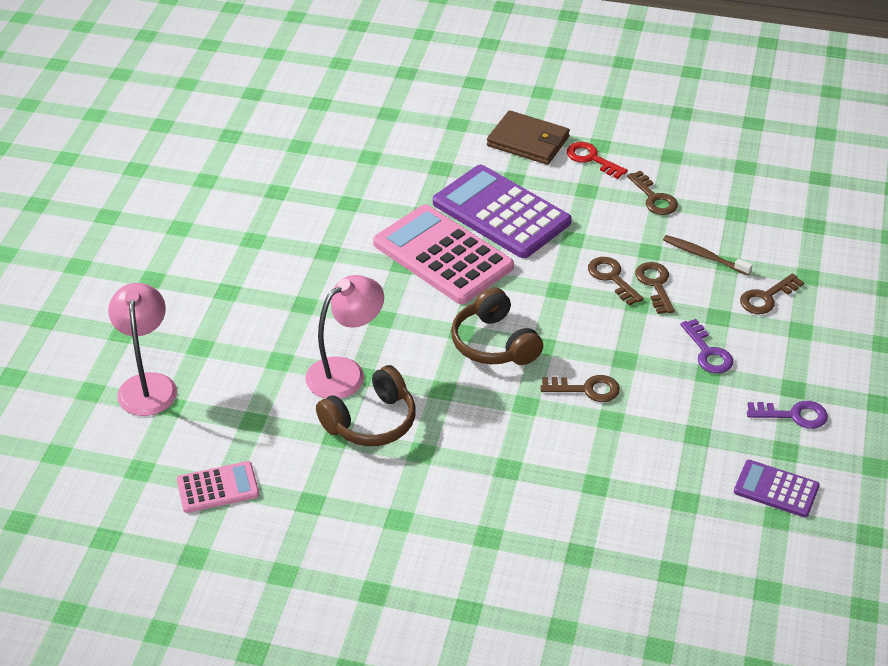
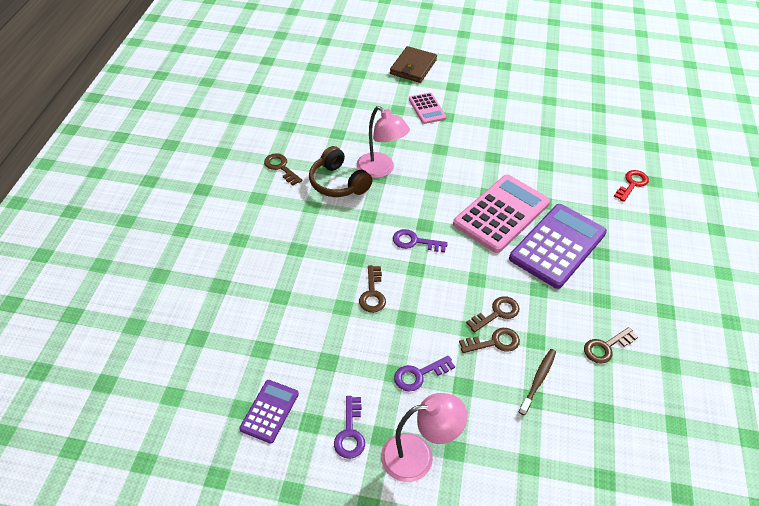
camera: 85 degrees right, 5 degrees up
pink lamp [108,283,177,416] -> pink lamp moved to [381,393,468,482]
pink calculator [177,461,259,513] -> pink calculator moved to [409,92,446,124]
brown headphones [451,287,543,365] -> purple key [393,229,448,252]
brown wallet [487,110,570,165] -> brown wallet moved to [390,46,437,83]
red key [567,142,628,179] -> red key moved to [614,170,649,202]
brown key [740,273,804,314] -> brown key moved to [264,153,302,186]

